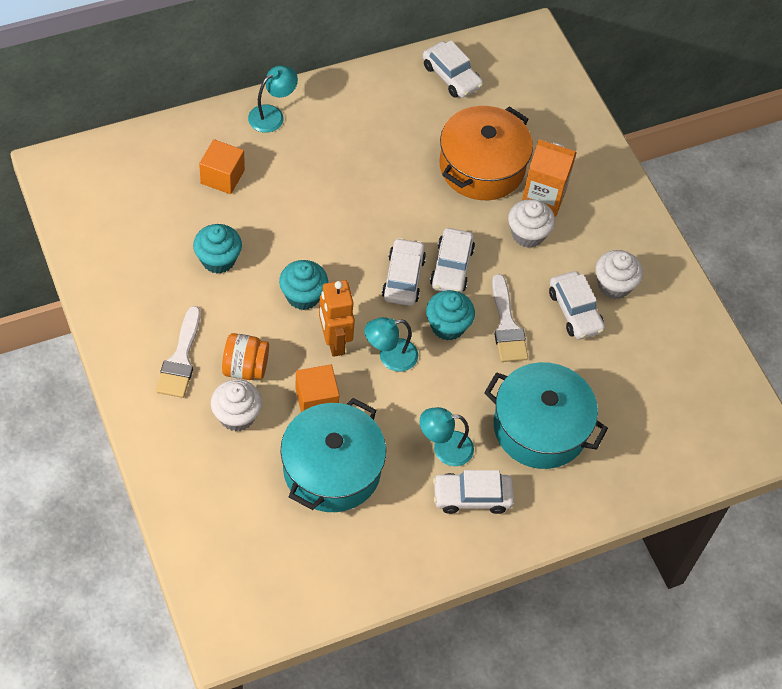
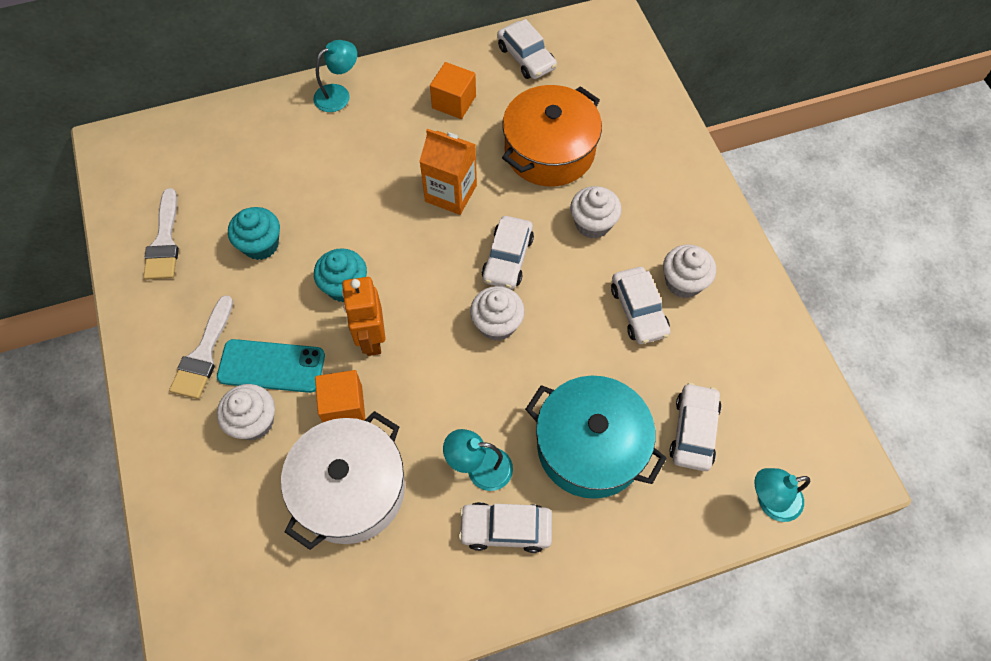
camera: 10 degrees right, 5 degrees up
orange cube [199,139,245,194] -> orange cube moved to [430,62,476,119]
orange jar [222,333,269,380] -> turquoise phone [217,339,325,393]
turquoise pot [280,398,386,512] -> white pot [281,411,405,550]
turquoise lamp [364,317,418,372] -> turquoise lamp moved to [754,468,810,522]
white car [382,238,426,306] -> white car moved to [669,383,722,471]
turquoise cupcake [426,290,475,341] -> white cupcake [470,286,525,341]
white brush [492,274,528,362] -> white brush moved to [143,188,179,280]
orange carton [522,139,577,217] -> orange carton moved to [419,129,477,215]

